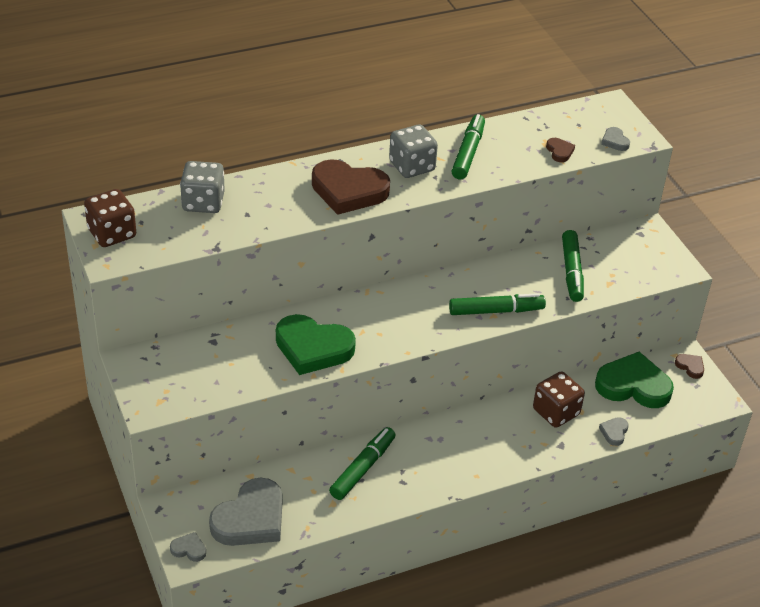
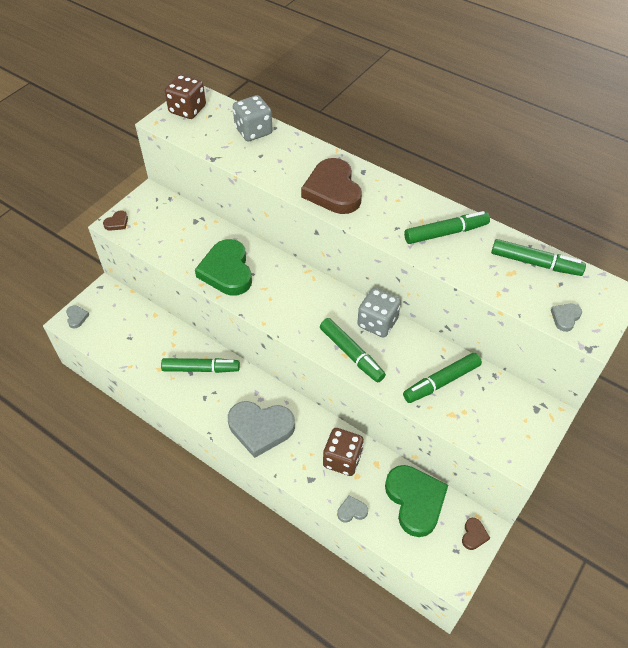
camera: 60 degrees right, 10 degrees up
grey heart [209,478,282,546] -> grey heart moved to [228,401,295,458]
grey dice [389,124,438,178] -> grey dice moved to [357,288,401,338]
brown heart [546,138,575,162] -> brown heart moved to [103,210,128,231]
none -> green marker [491,239,586,276]

